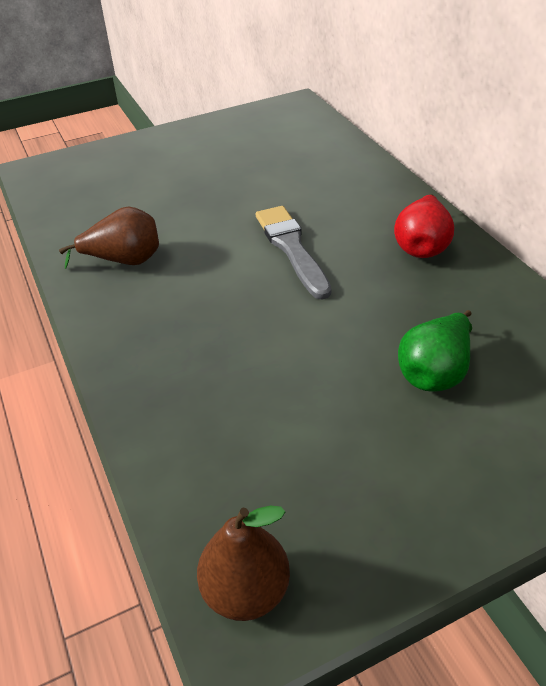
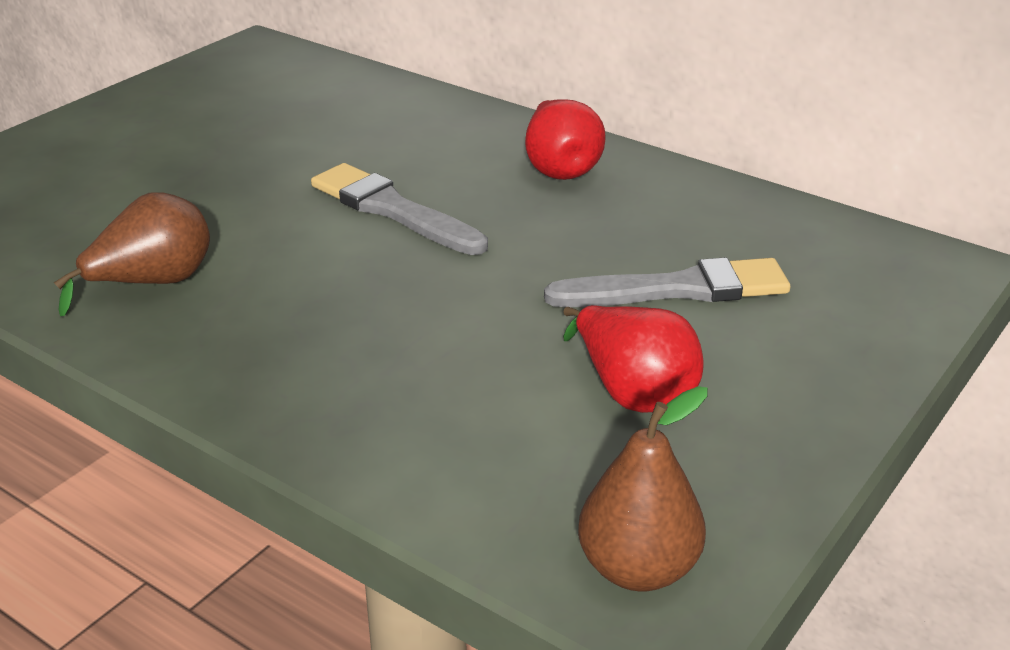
camera: 30 degrees left, 10 degrees down
green pear [398,310,472,392] -> grey brush [544,257,790,307]
none -> red pear [563,305,704,413]

